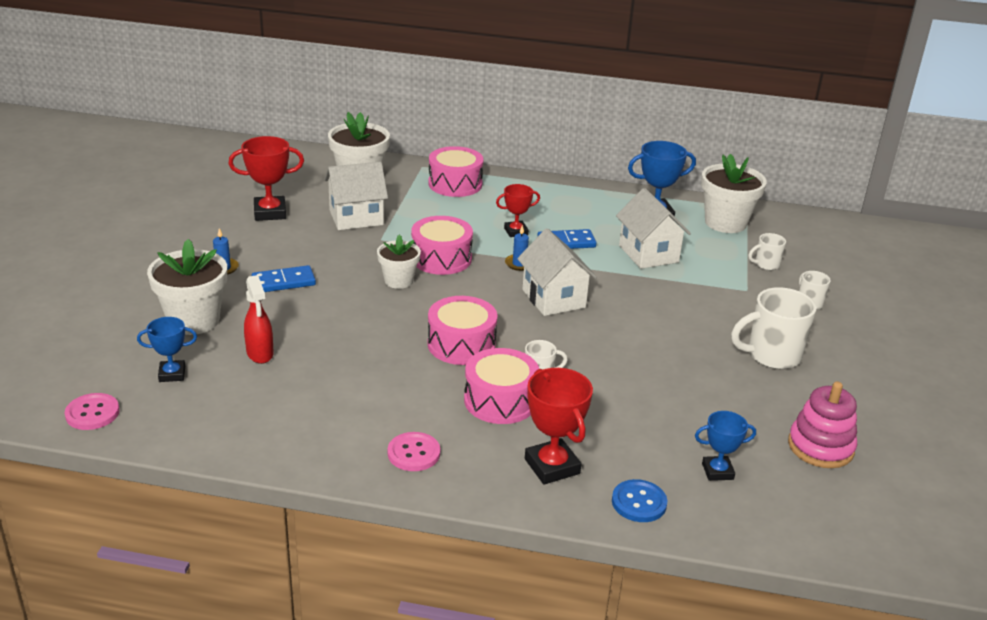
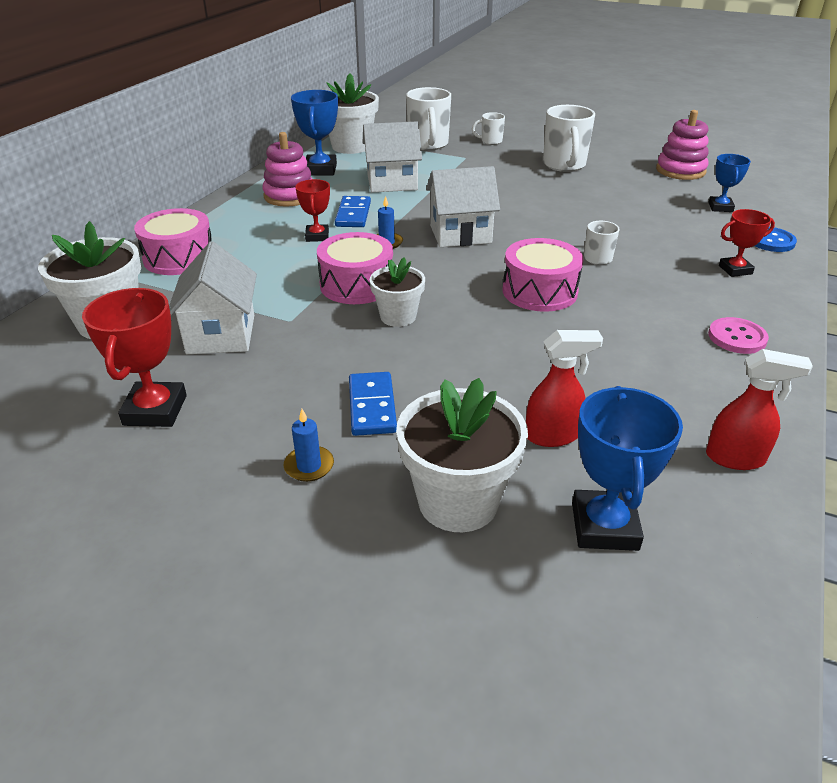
camera: 75 degrees left, 5 degrees up
pink button [65,393,119,430] -> none
blue trophy [137,317,197,382] -> blue trophy [572,386,683,551], size x1.60
pink drum [464,348,539,424] -> none
red trophy [525,368,593,485] -> red trophy [719,209,775,277], size x0.63
white mug [748,233,786,270] -> white mug [406,87,451,151], size x1.91
none -> pink stacking toy [262,132,312,207]
none -> red spray bottle [706,349,813,470]

